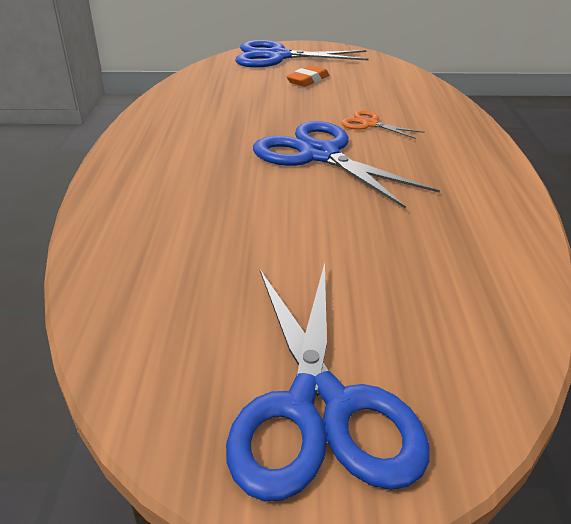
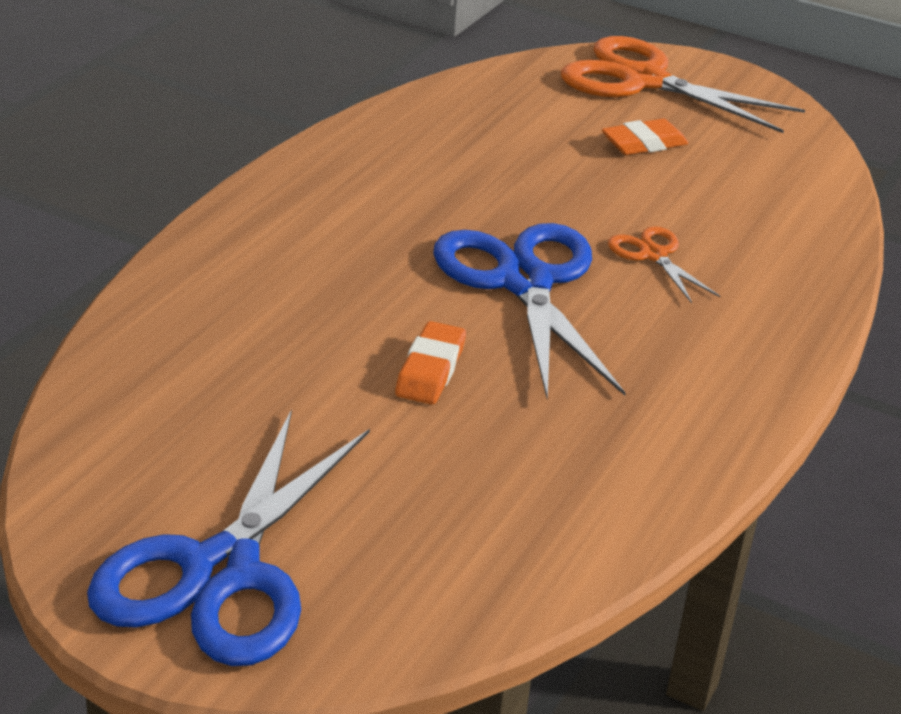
camera: 25 degrees right, 0 degrees up
blue scissors [235,40,369,67] -> orange scissors [561,36,805,133]
none -> orange eraser [395,321,466,405]

